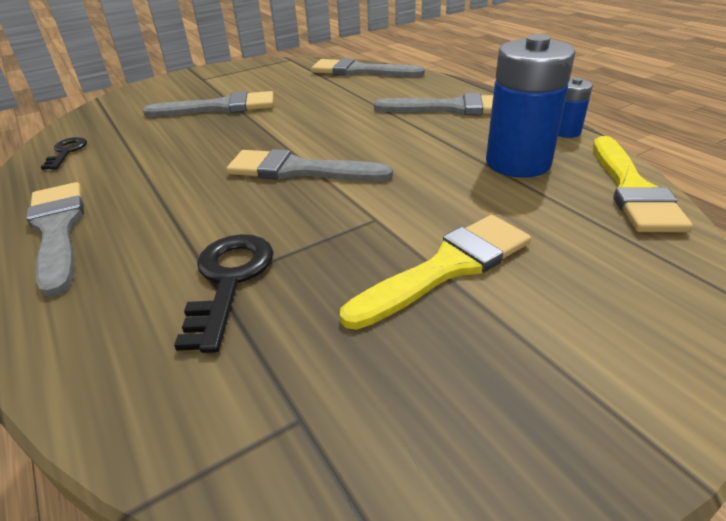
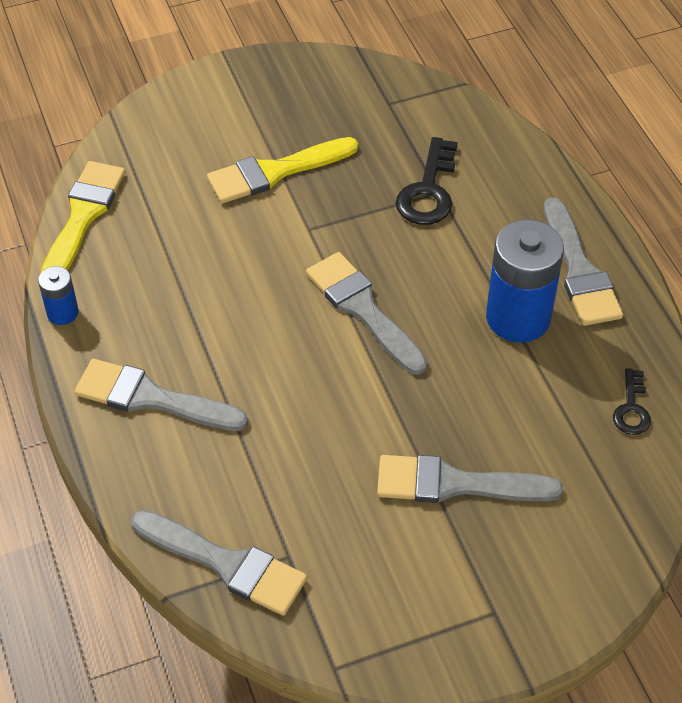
camera: 170 degrees left, 15 degrees up
grey brush [226,149,393,182] -> grey brush turned 150 degrees counterclockwise [306,252,428,375]
blue battery [486,35,575,178] -> blue battery moved to [486,219,564,343]

